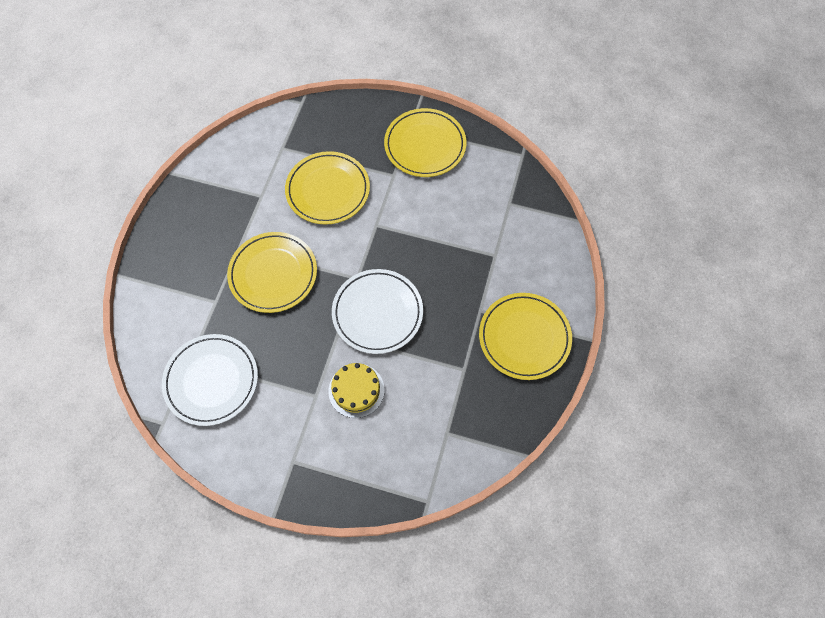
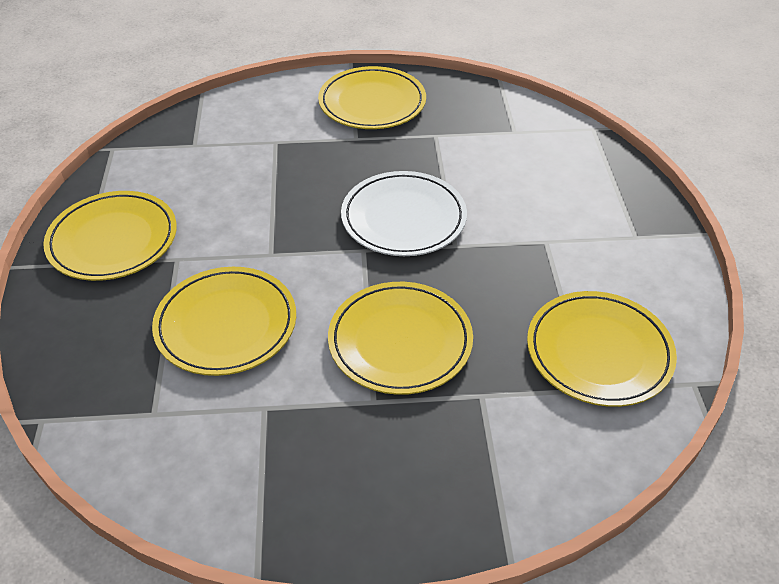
camera: 110 degrees left, 20 degrees down
white plate [162,334,258,426] -> yellow plate [527,291,677,407]
yellow cake [328,363,385,418] -> none

